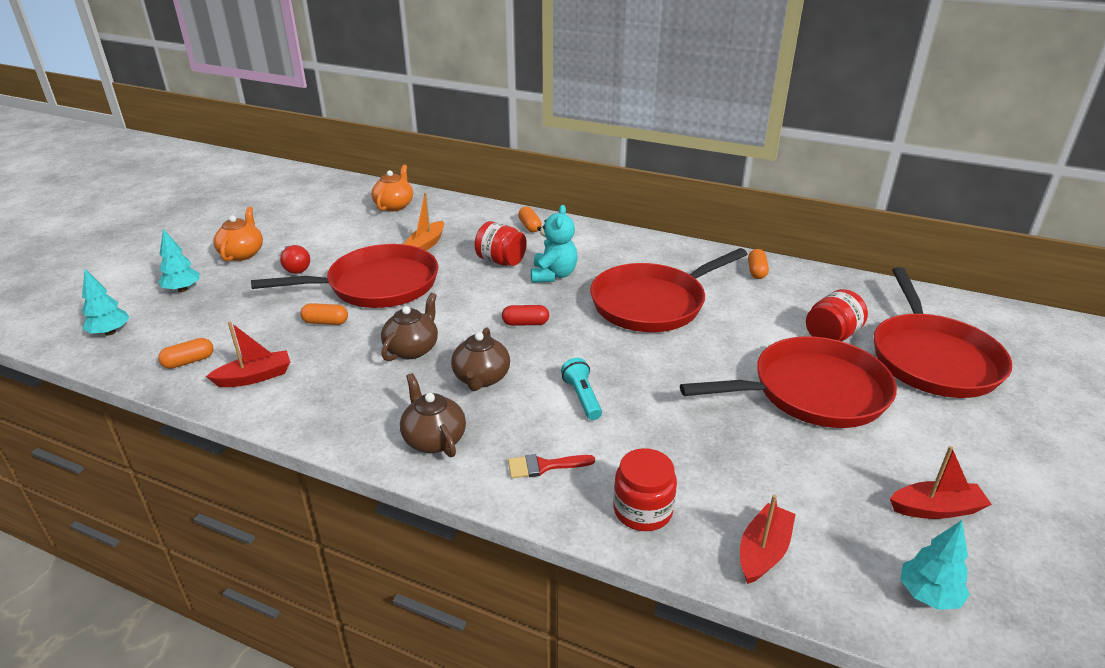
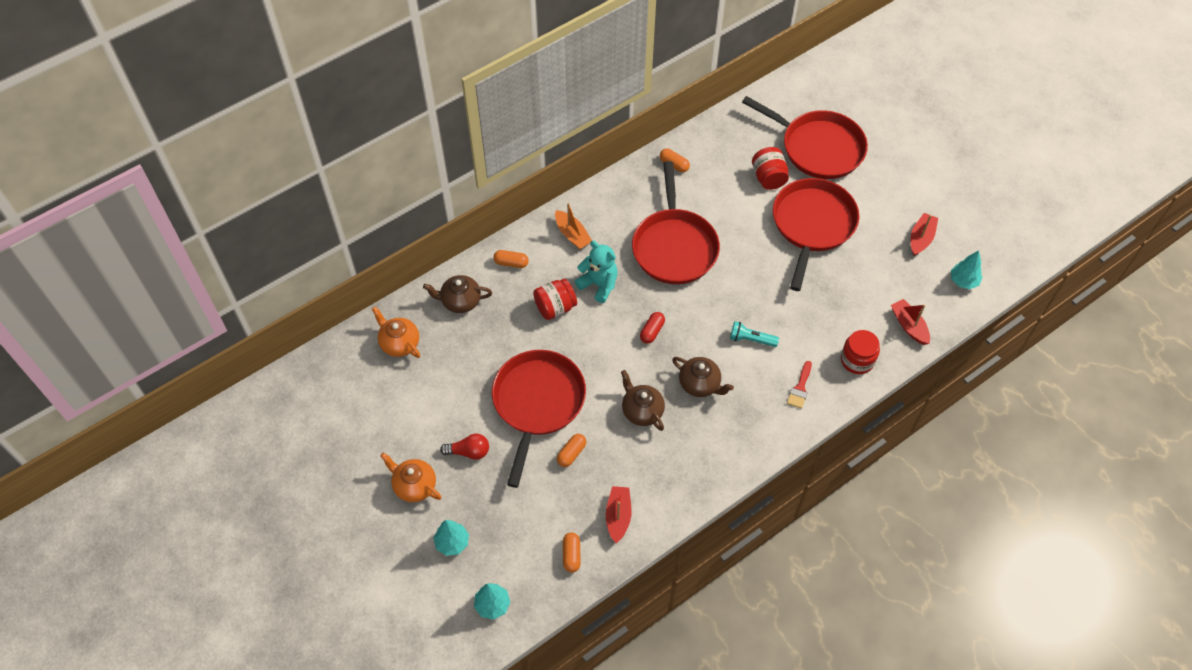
camera: 60 degrees left, 25 degrees up
brown teapot [400,373,466,457] -> brown teapot moved to [423,275,492,313]
orange boat [404,193,444,251] -> orange boat moved to [555,203,592,249]

